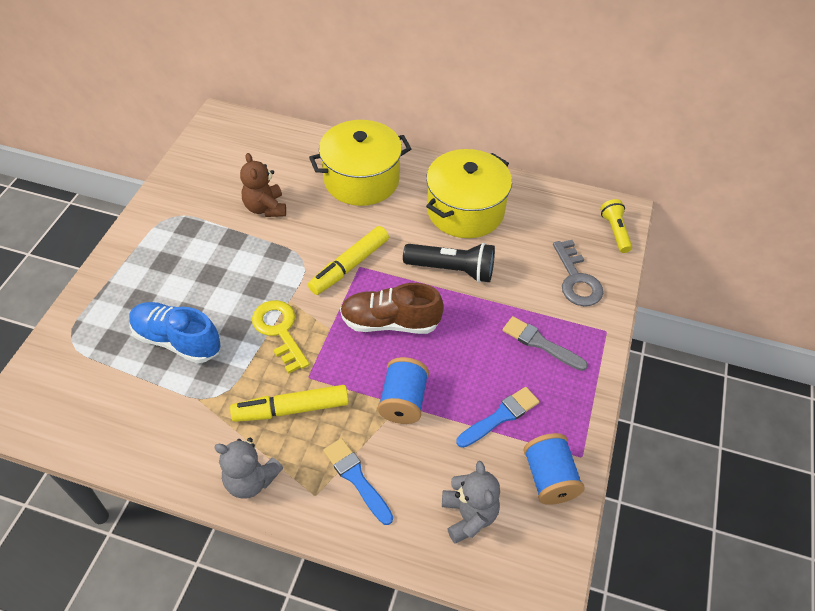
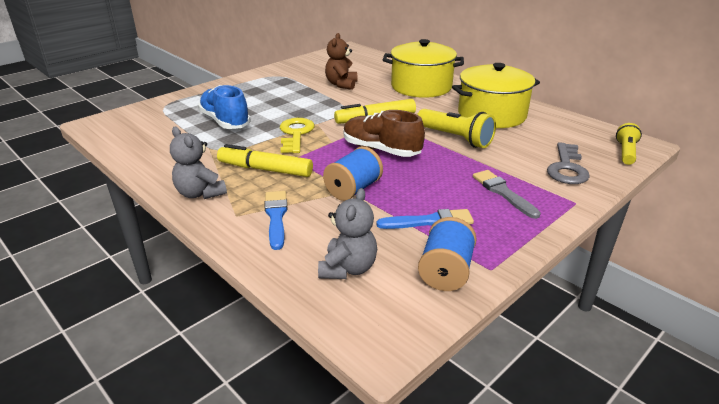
camera: 30 degrees right, 20 degrees down
black flashlight [403,243,495,283] -> yellow flashlight [417,109,496,148]

